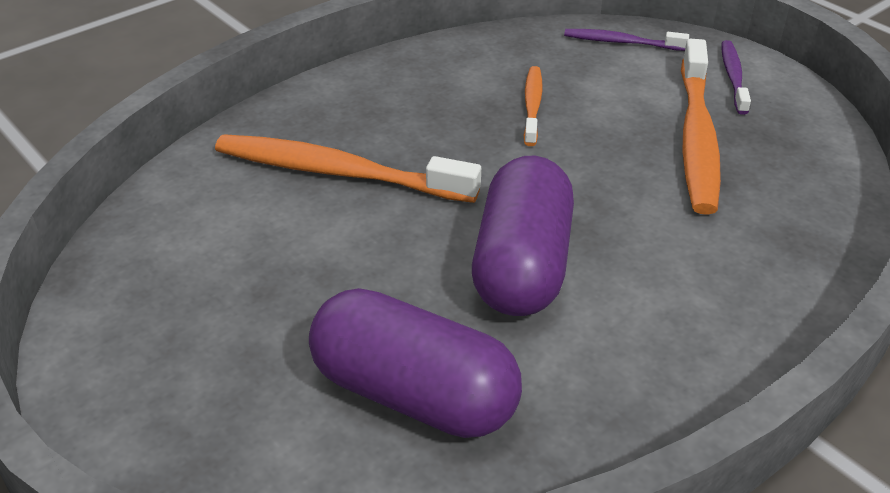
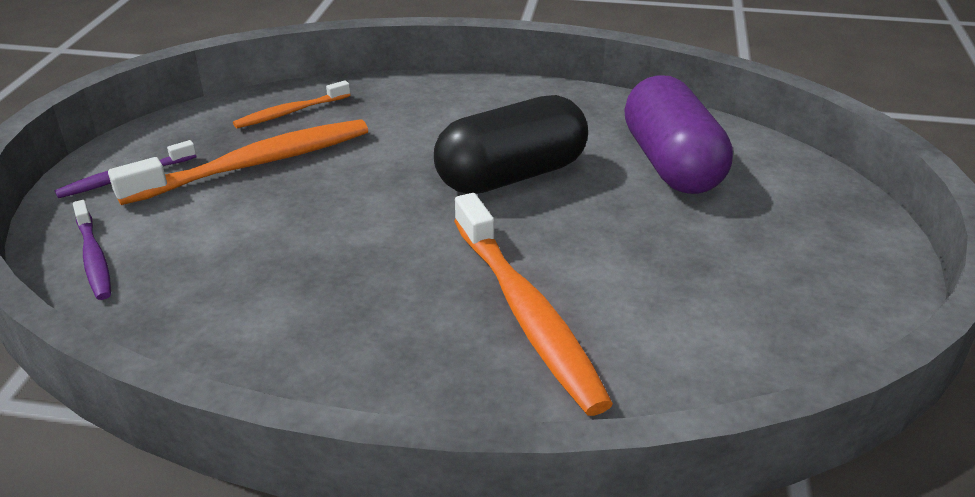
camera: 130 degrees left, 5 degrees down
purple capsule [472,156,574,316] -> black capsule [434,95,588,194]
orange toothbrush [524,66,543,146] -> orange toothbrush moved to [233,80,350,128]

